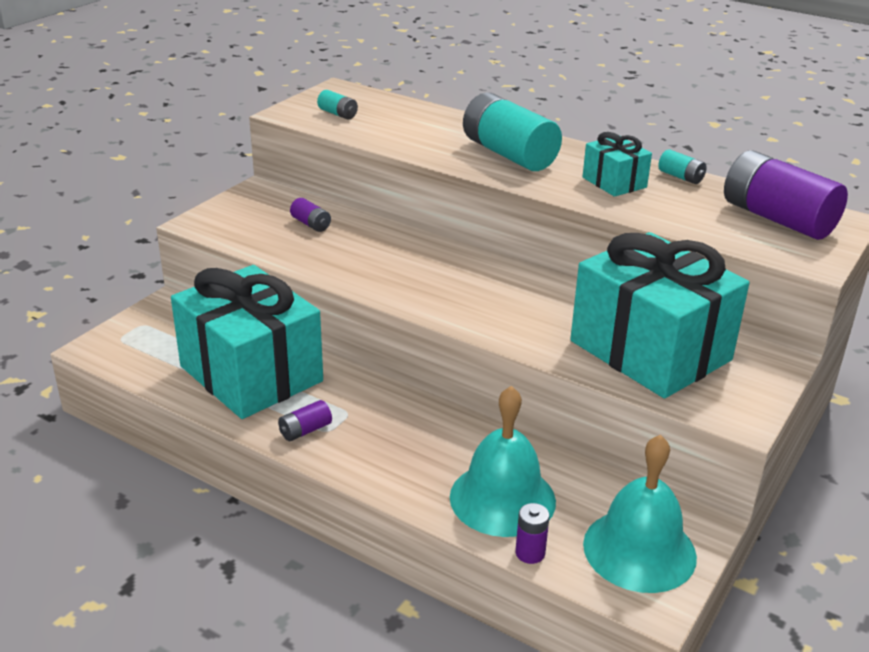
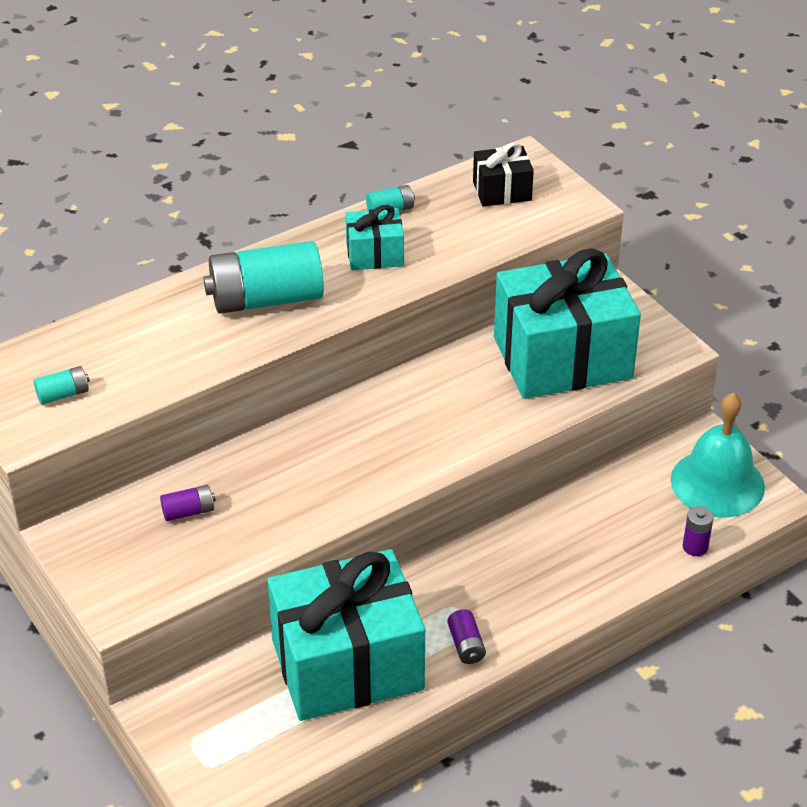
camera: 65 degrees left, 10 degrees up
turquoise bell [450,386,556,537] -> none
purple battery [724,150,848,240] -> black gift [473,142,534,206]

